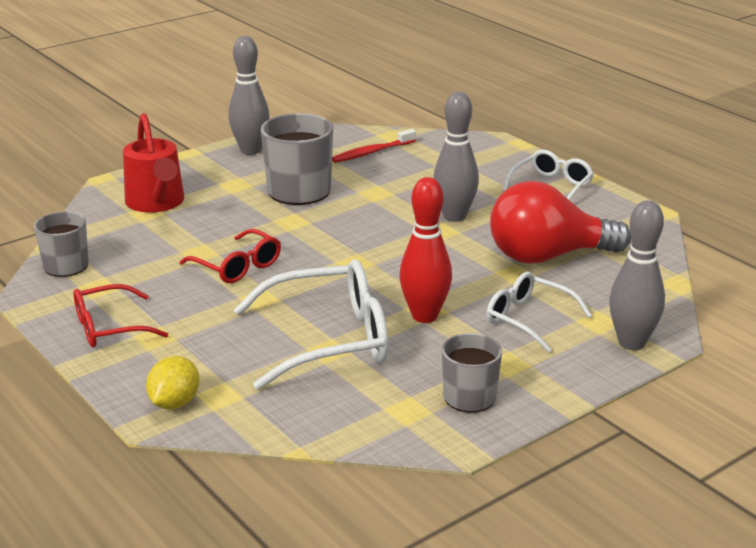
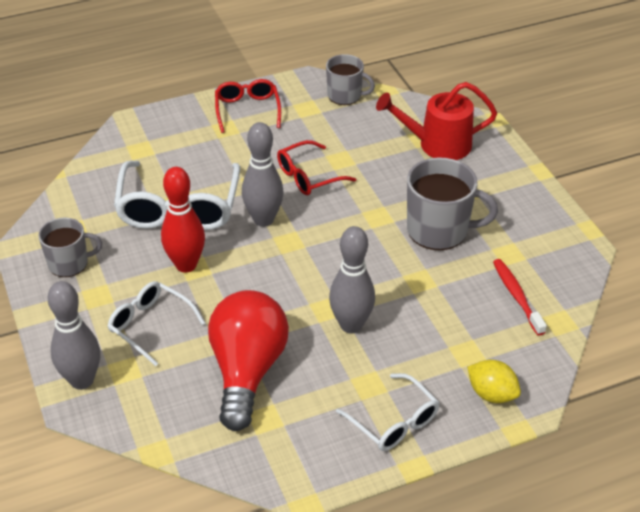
camera: 105 degrees right, 15 degrees up
yellow lemon [146,356,200,410] -> yellow lemon moved to [467,360,521,403]
grey bowling pin [228,36,270,155] -> grey bowling pin moved to [242,122,284,227]
white glasses [486,272,592,352] -> white glasses turned 105 degrees counterclockwise [107,281,205,366]

